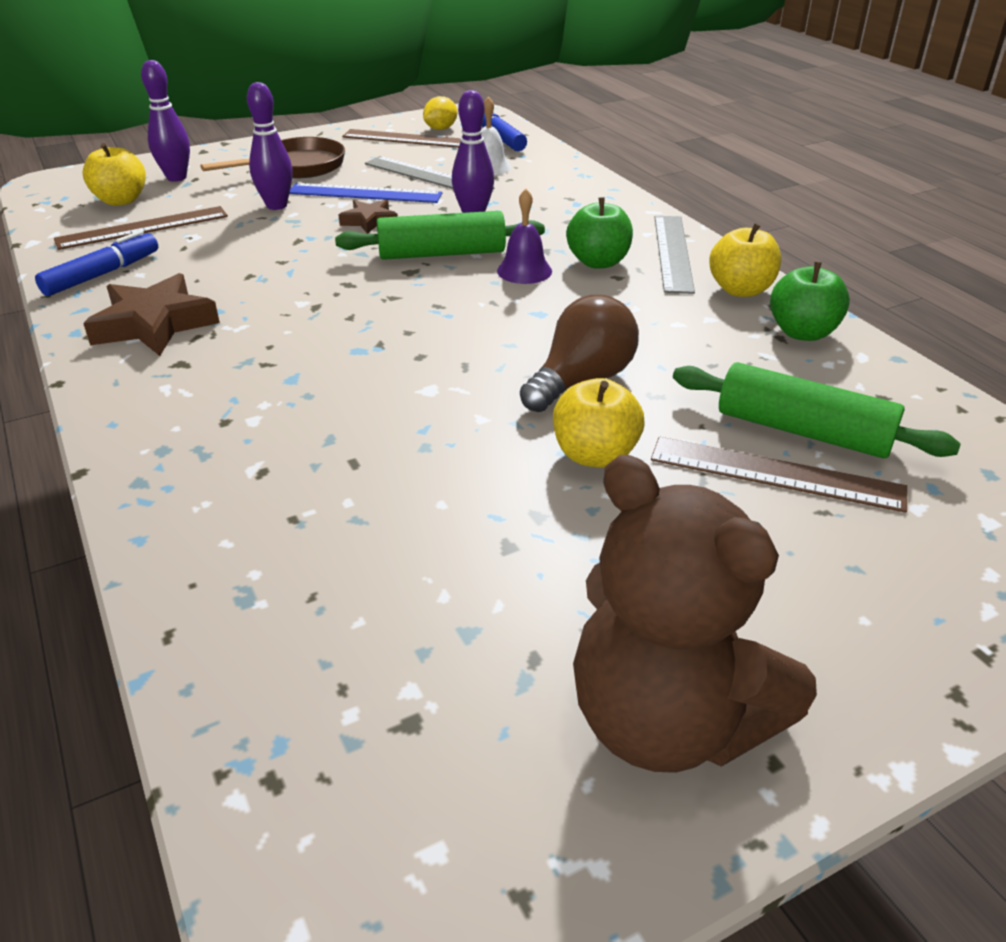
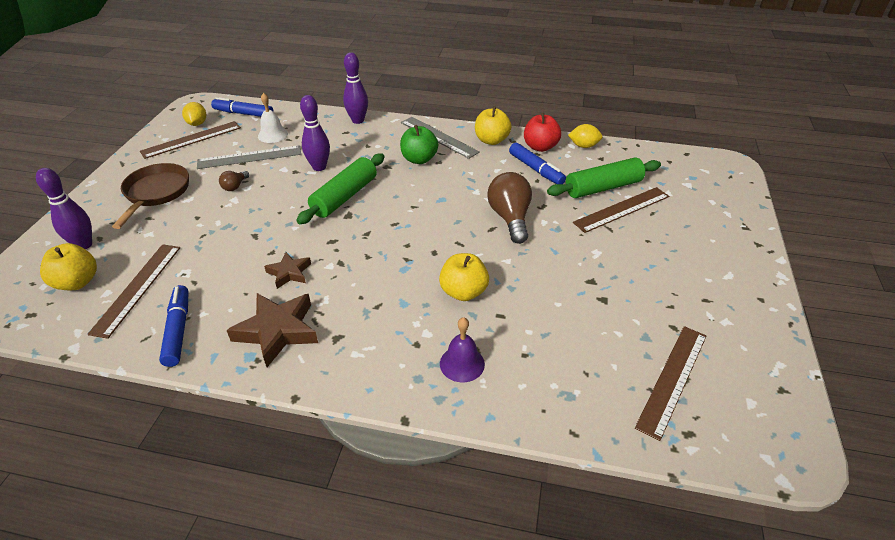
camera: 50 degrees left, 5 degrees up
purple bowling pin [247,82,293,210] -> purple bowling pin moved to [343,52,368,124]
blue ruler [289,183,442,203] -> brown light bulb [219,171,249,191]
brown star [339,200,398,234] -> brown star moved to [264,252,311,289]
purple bell [497,189,552,284] -> purple bell moved to [440,317,485,382]
yellow apple [553,378,645,468] -> yellow apple moved to [439,253,489,301]
brown teddy bear [573,455,817,773] -> none
green apple [770,262,850,341] -> red apple [524,113,561,152]
none -> blue marker [509,143,566,184]
none -> yellow lemon [568,124,602,148]
none -> brown ruler [635,326,706,441]

